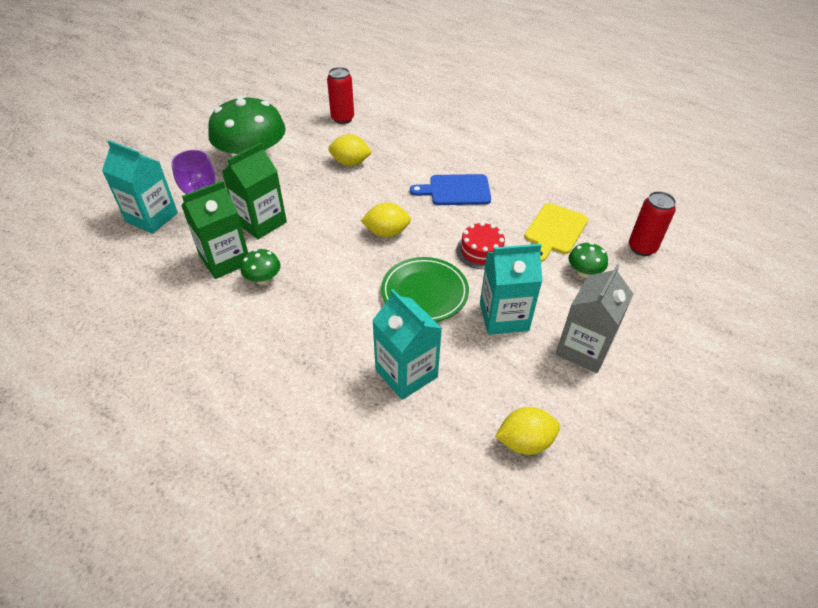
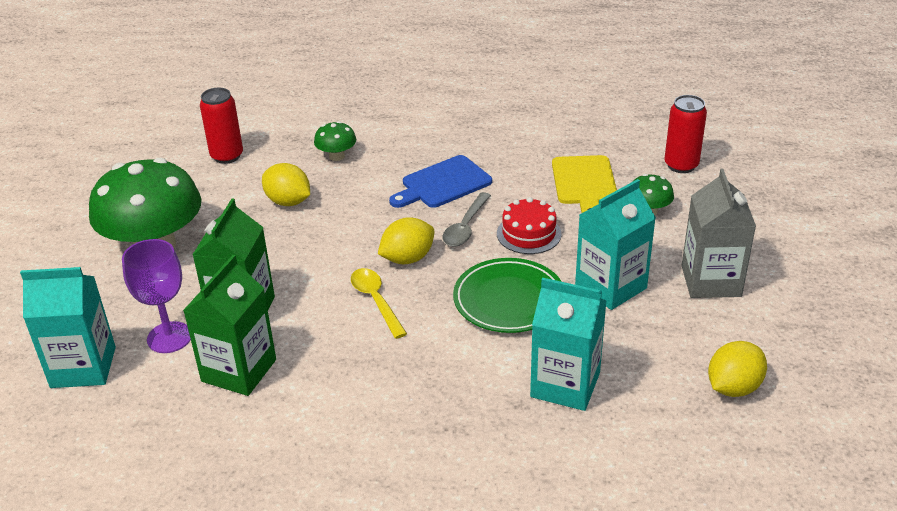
camera: 30 degrees left, 10 degrees down
green mushroom [241,249,281,285] -> green mushroom moved to [314,121,356,161]
yellow lemon [328,134,372,166] -> yellow lemon turned 60 degrees clockwise [262,163,310,206]
none -> yellow spoon [351,268,407,339]
none -> grey spoon [442,192,491,247]

